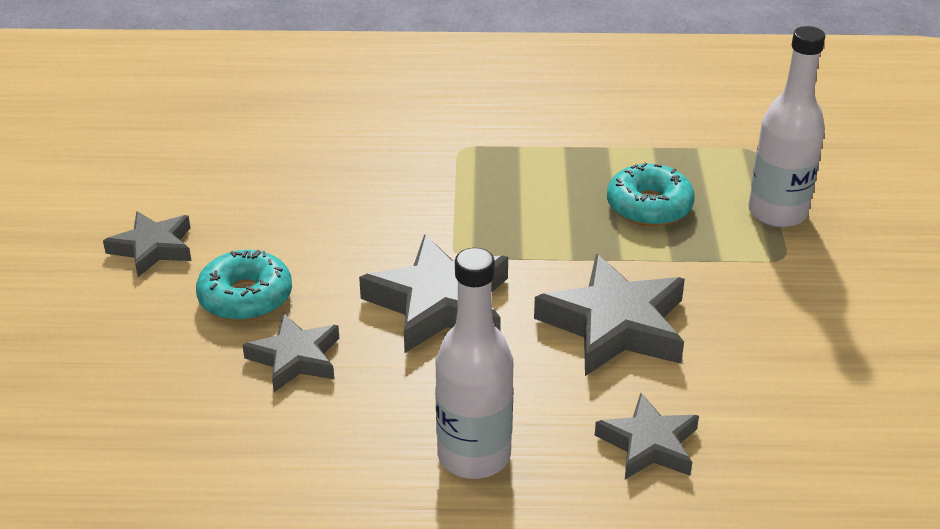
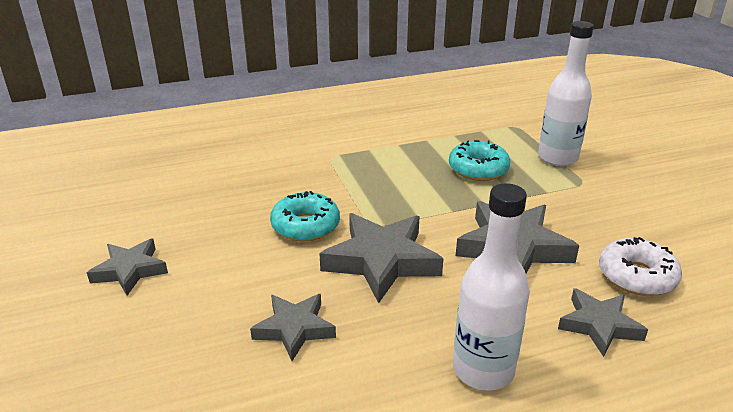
camera: 20 degrees left, 5 degrees down
turquoise donut [196,250,292,321] -> turquoise donut moved to [270,191,340,241]
none -> white donut [599,237,682,296]

